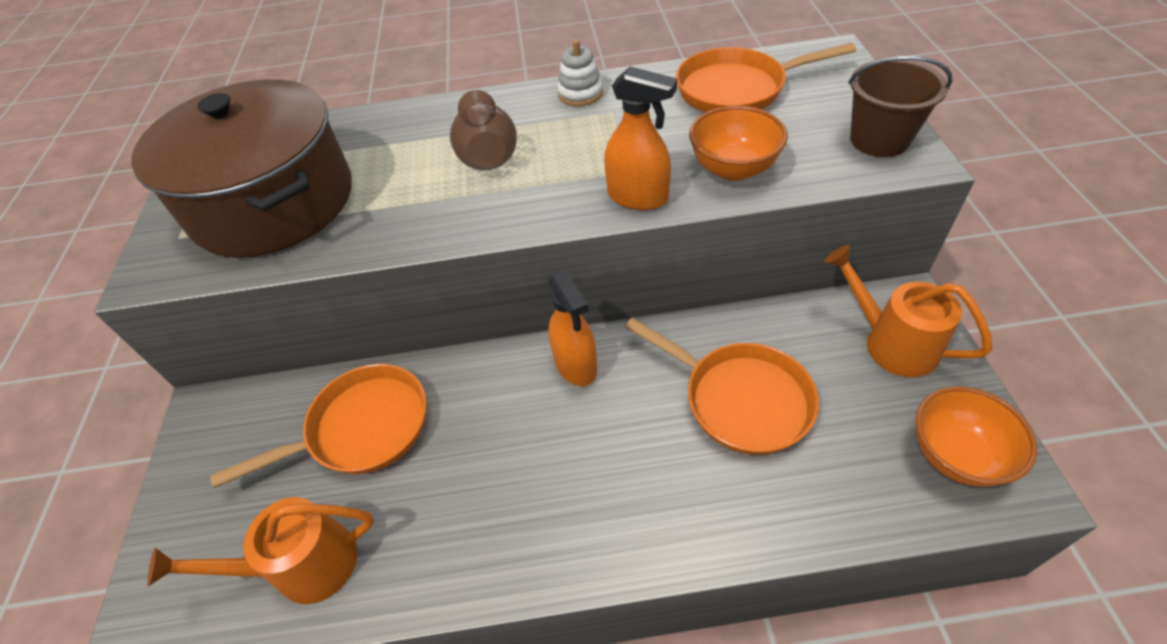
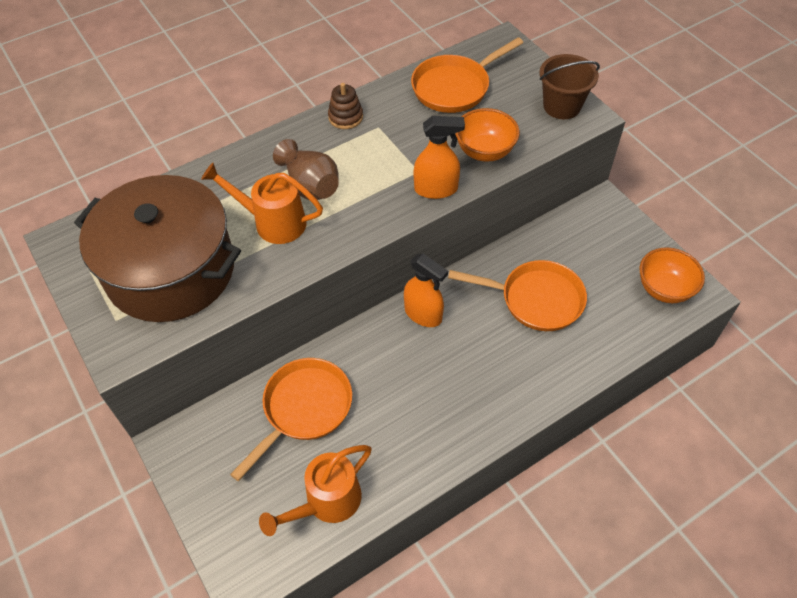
camera: 30 degrees left, 5 degrees up
white stacking toy [557,39,603,106] -> brown stacking toy [328,83,363,129]
orange watering can [825,245,993,377] -> orange watering can moved to [201,163,323,244]

